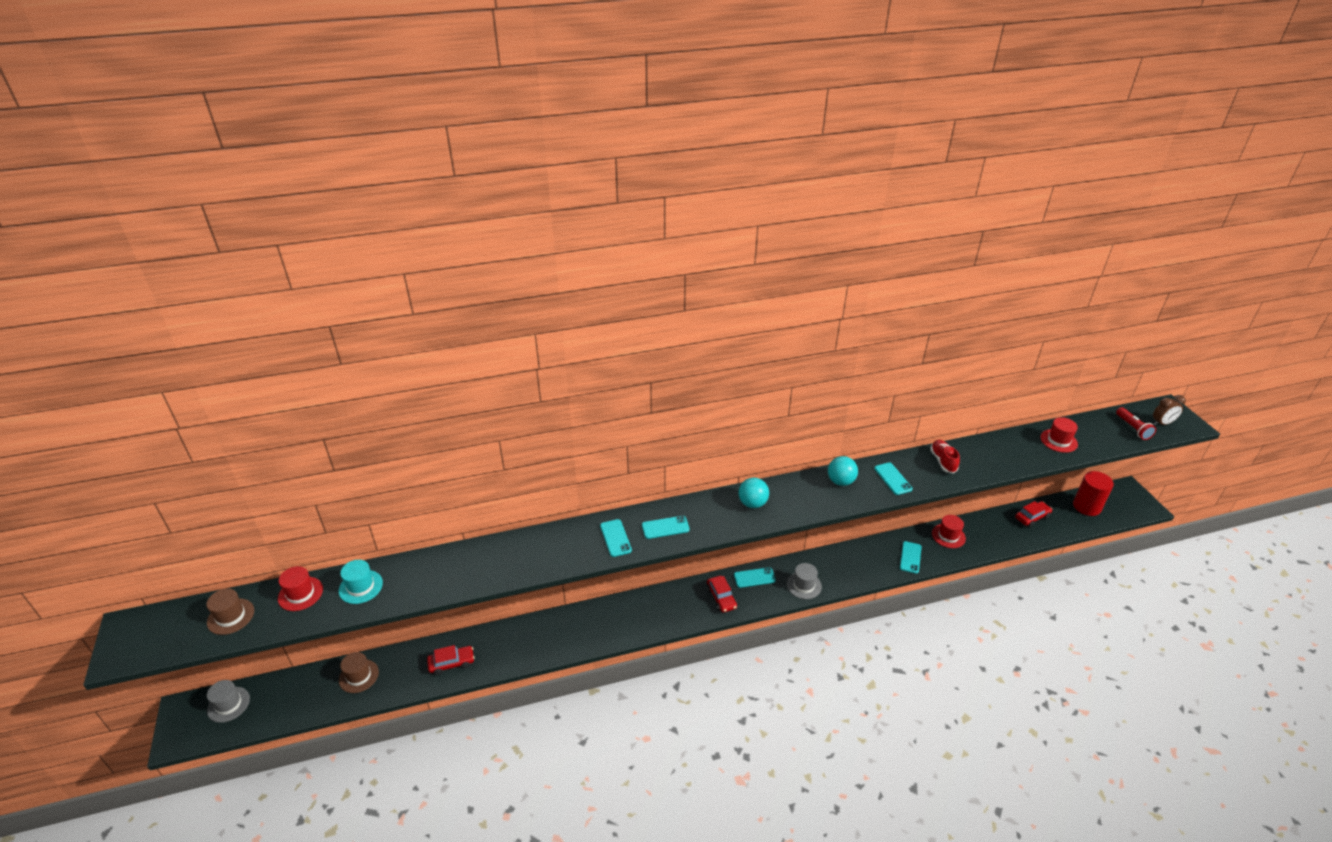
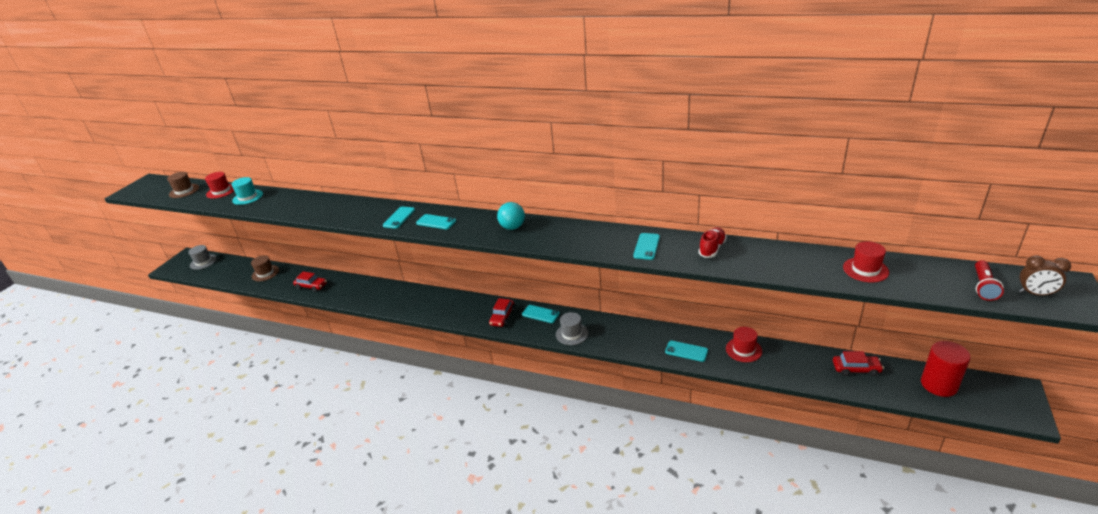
camera: 40 degrees right, 5 degrees down
turquoise ball [828,456,858,486] -> none
turquoise phone [900,541,921,574] -> turquoise phone turned 60 degrees clockwise [665,341,708,362]

